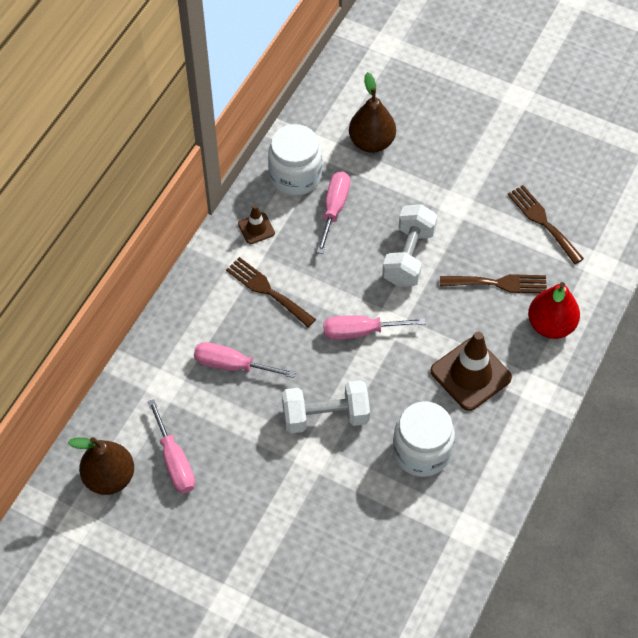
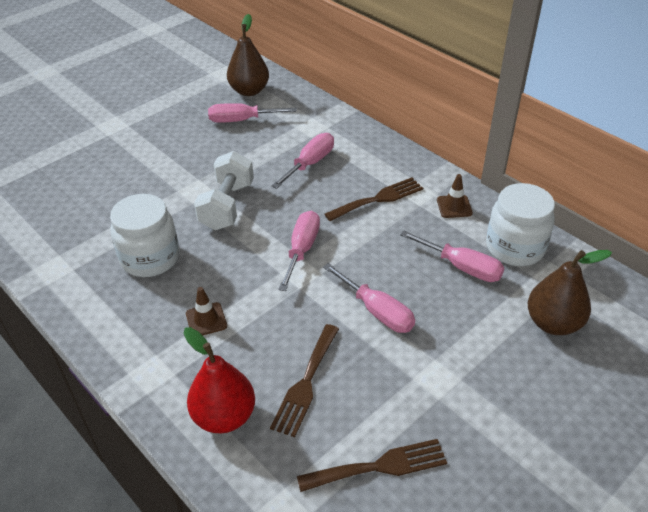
camera: 110 degrees right, 15 degrees down
white dumbbell [382,204,437,287] -> pink screwdriver [323,263,415,333]
brown traffic cone [430,332,512,411] -> brown traffic cone [186,287,227,336], size x0.51

